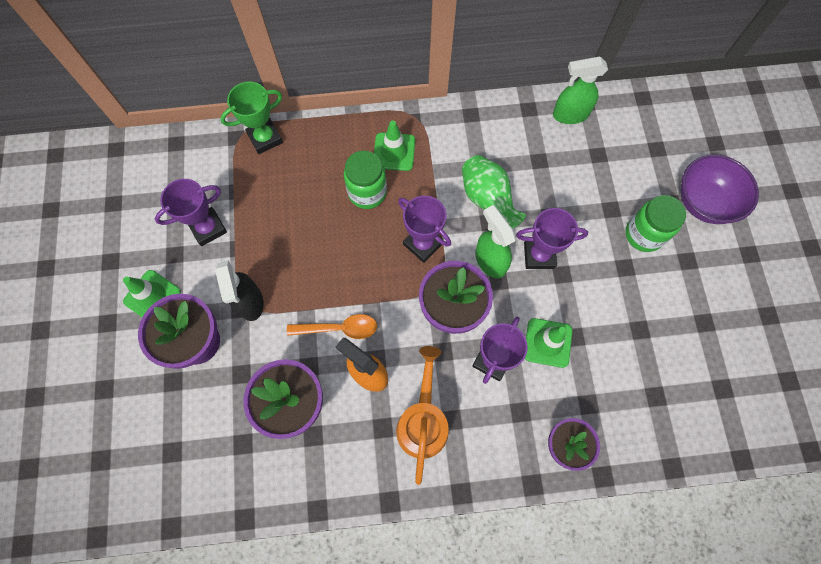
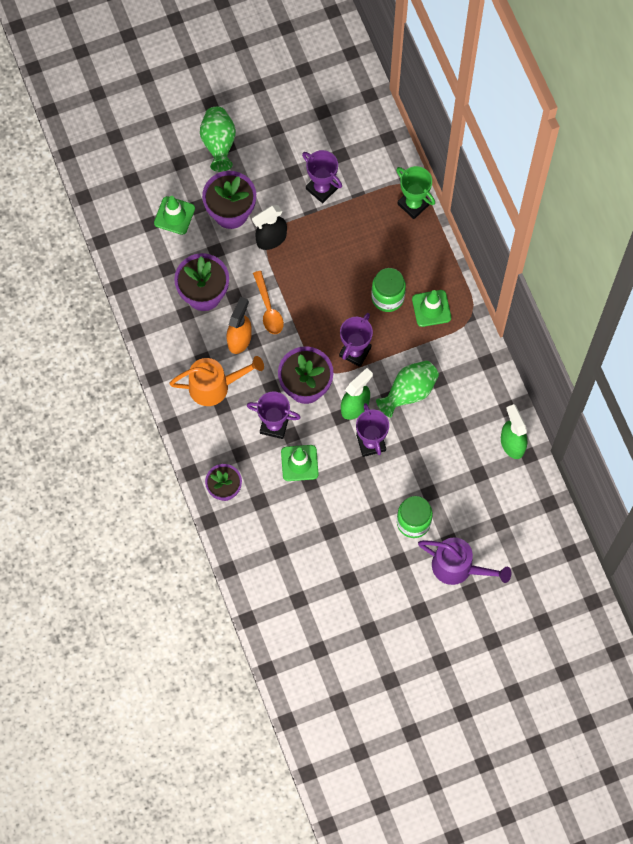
camera: 75 degrees right, 0 degrees up
green traffic cone [123,270,181,317] -> green traffic cone moved to [154,196,195,235]
purple bowl [681,155,759,224] -> purple watering can [418,537,511,585]
none -> green vase [200,107,236,172]

